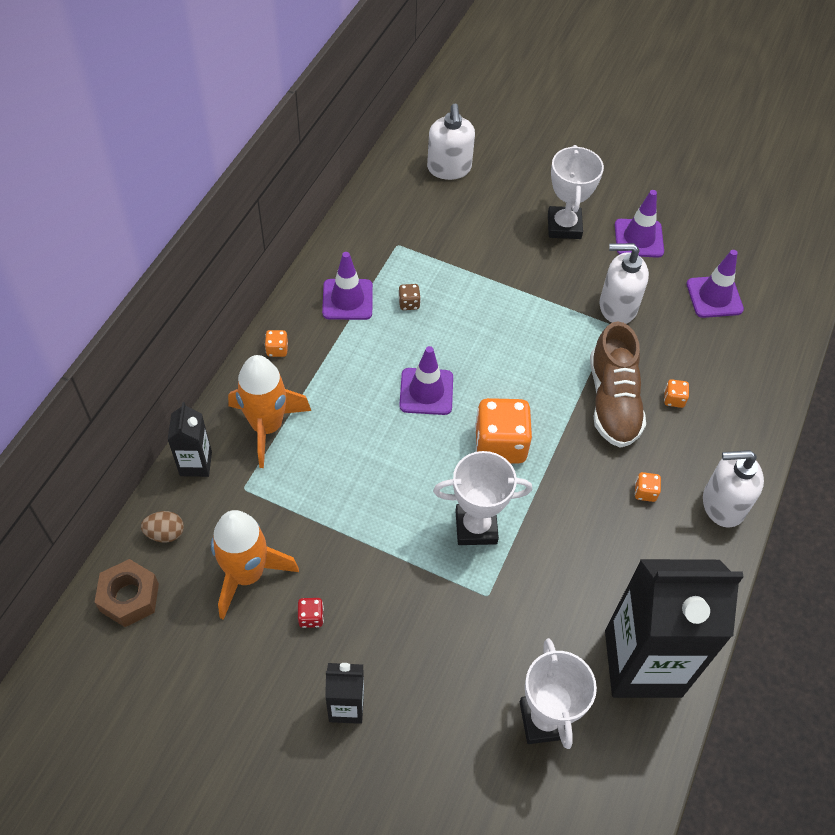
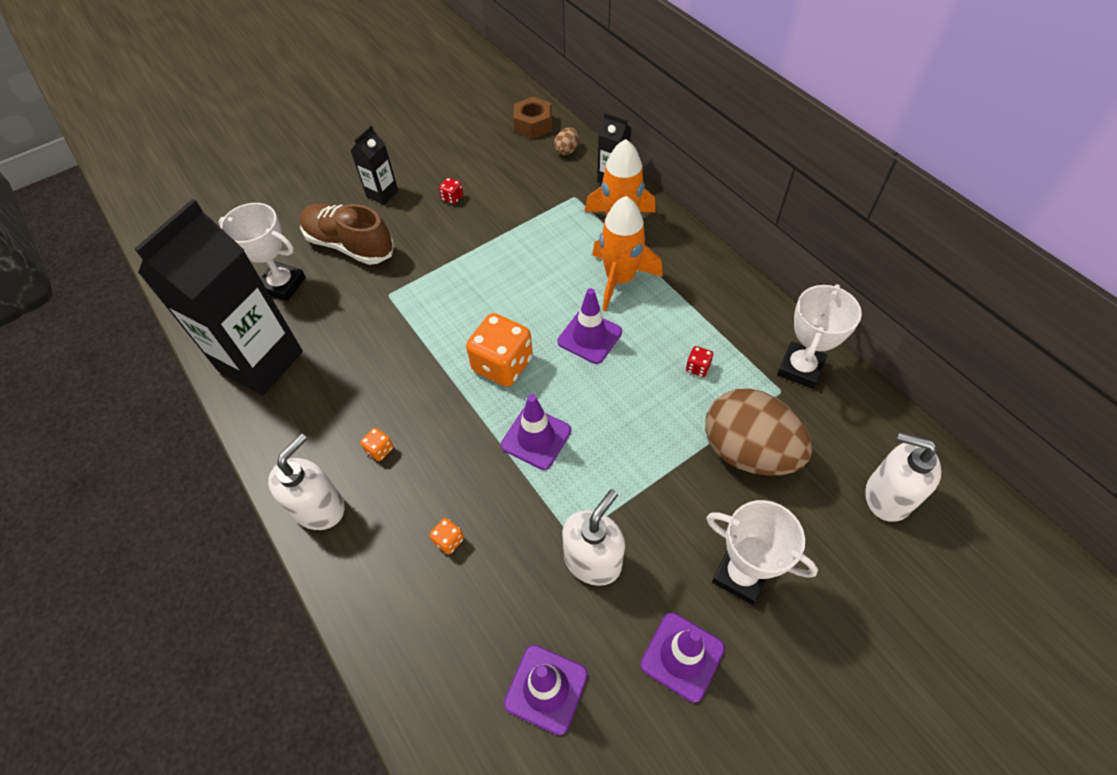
camera: 125 degrees right, 0 degrees up
orange rocket [211,510,299,620] -> orange rocket moved to [592,196,663,311]
orange dice [265,330,288,357] -> none
purple traffic cone [322,252,373,320] -> purple traffic cone moved to [501,394,571,470]
brown dice [399,284,421,310] -> red dice [686,346,713,377]
white trophy [433,451,532,545] -> white trophy moved to [777,284,862,389]
brown shoe [590,321,646,448] -> brown shoe moved to [300,203,394,265]
none -> brown egg [705,388,812,476]

